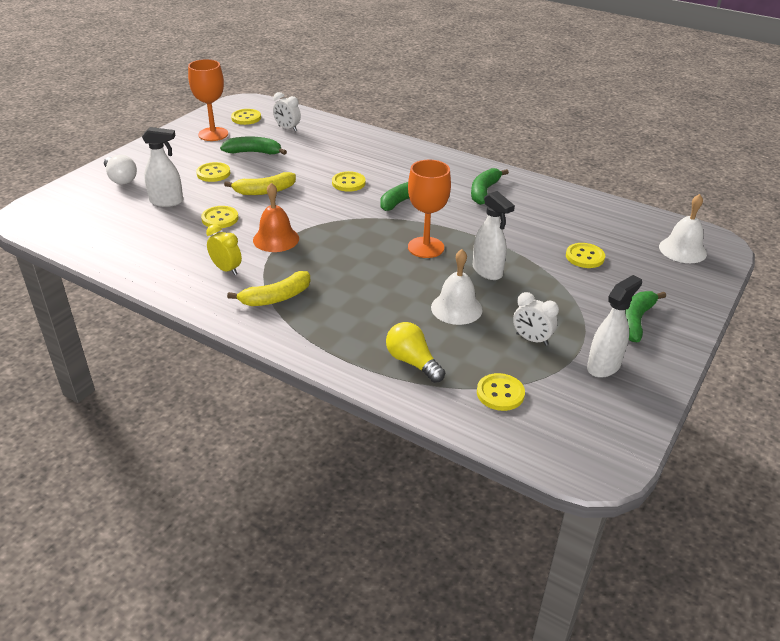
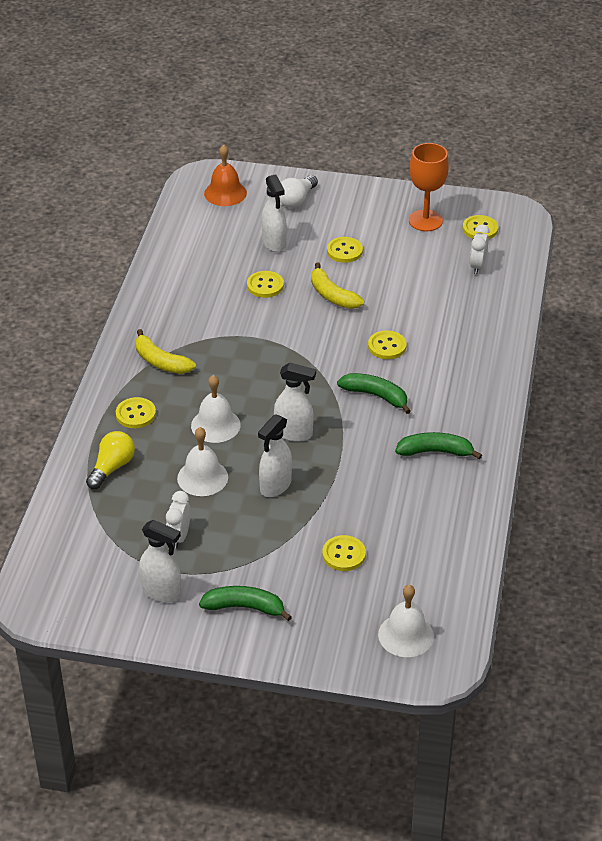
camera: 70 degrees right, 5 degrees up
yellow clock [206,224,242,275] -> none
green banana [220,137,287,155] -> none
orange bell [253,183,299,252] -> orange bell moved to [204,144,247,206]
orange goblet [408,160,451,258] -> white spray bottle [274,362,316,442]
yellow button [477,373,525,411] -> yellow button moved to [116,397,156,428]
none -> white bell [191,375,240,443]

